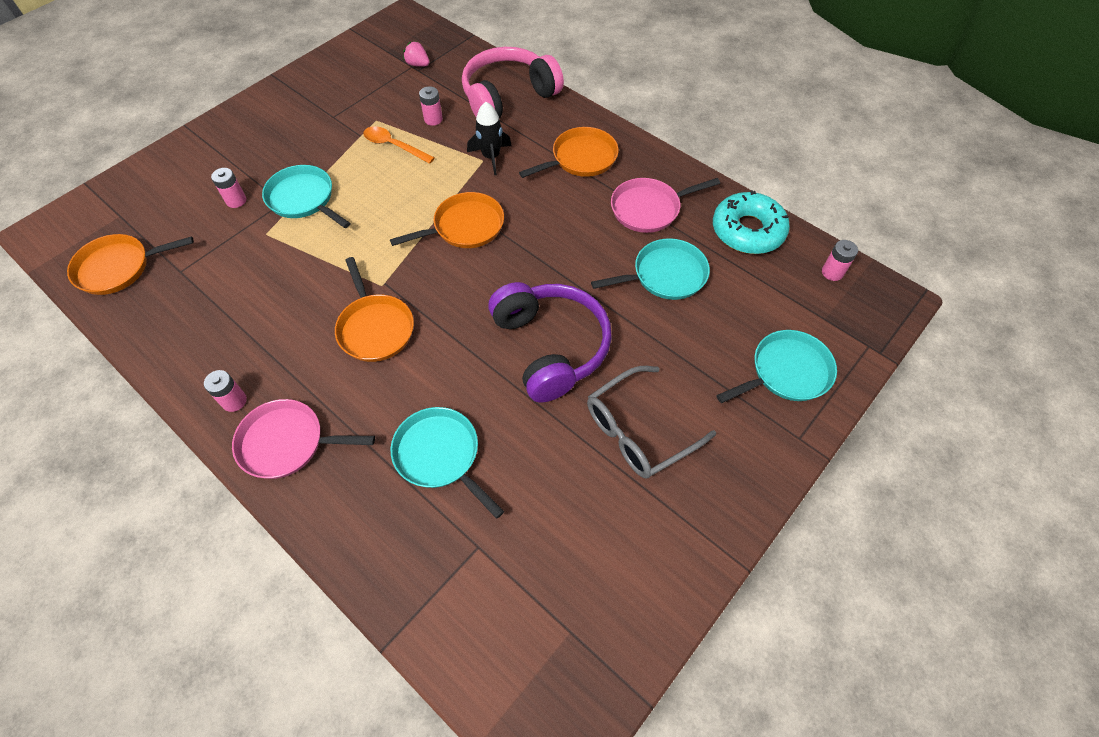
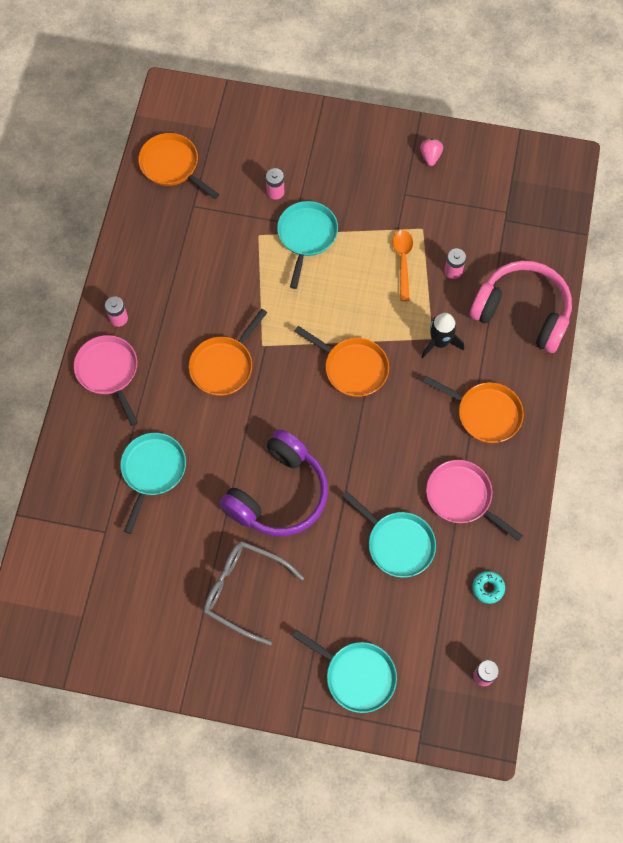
camera: 60 degrees right, 10 degrees up
pink strawberry [403,41,430,67] -> pink strawberry moved to [420,138,443,166]
turquoise donut [713,190,790,254] -> turquoise donut [472,571,505,604], size x0.46

